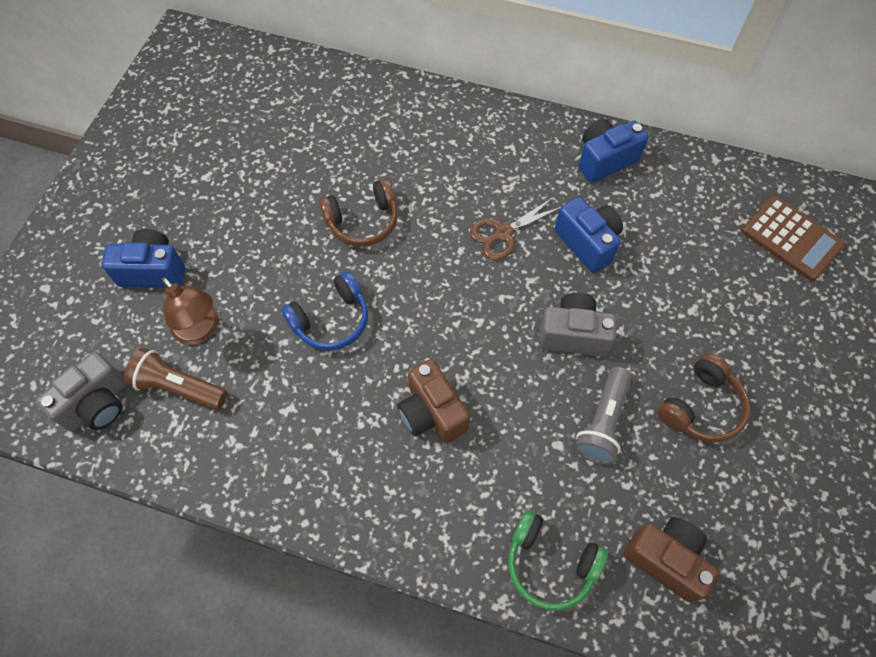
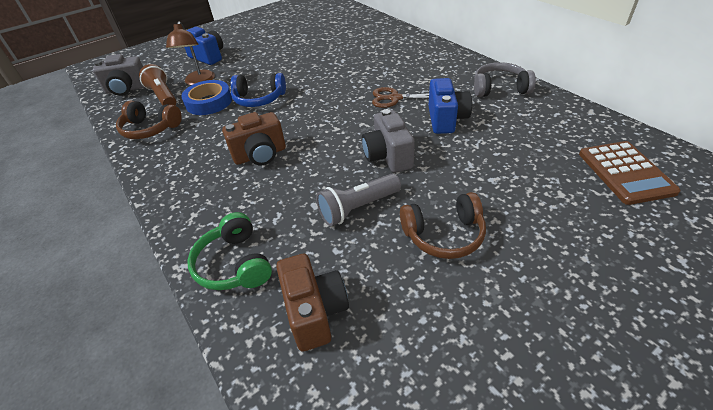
camera: 40 degrees right, 20 degrees down
brown headphones [319,179,398,246] -> brown headphones moved to [116,101,182,139]
brown camera [397,359,470,443] -> brown camera turned 120 degrees counterclockwise [222,112,286,165]
grey camera [539,293,617,356] -> grey camera turned 150 degrees counterclockwise [362,109,415,173]
blue camera [579,119,649,183] -> grey headphones [474,62,536,97]
none -> blue tape [181,80,232,115]

